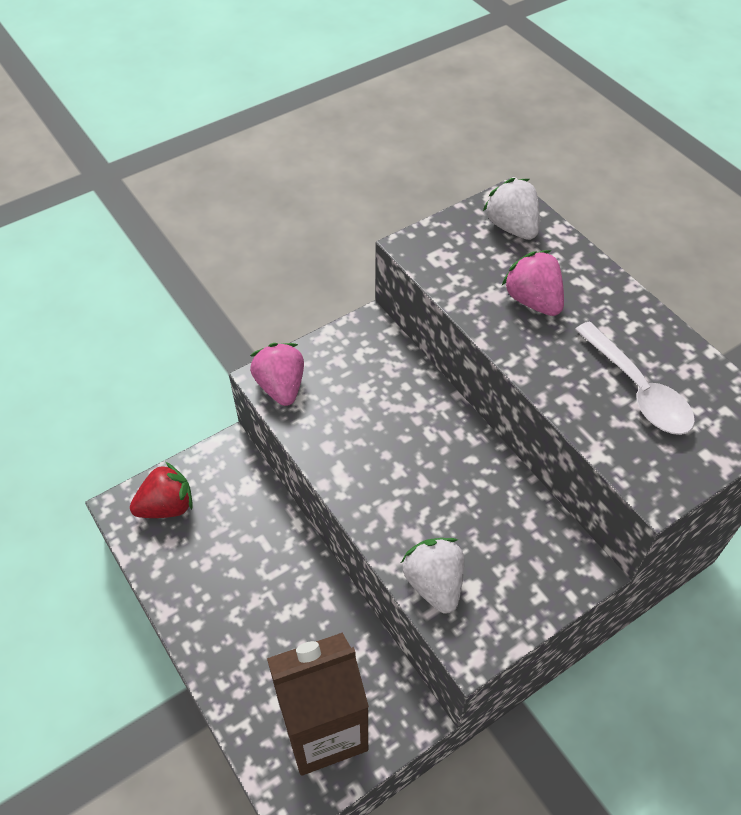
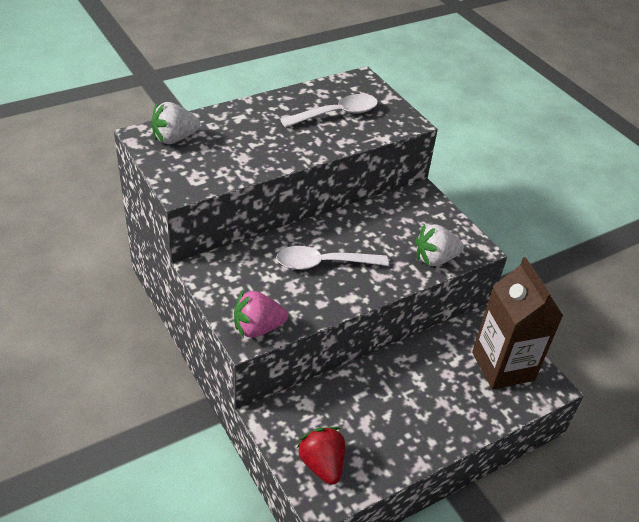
camera: 90 degrees left, 10 degrees down
pink strawberry [502,250,564,316] -> none
none -> white spoon [276,246,389,270]

